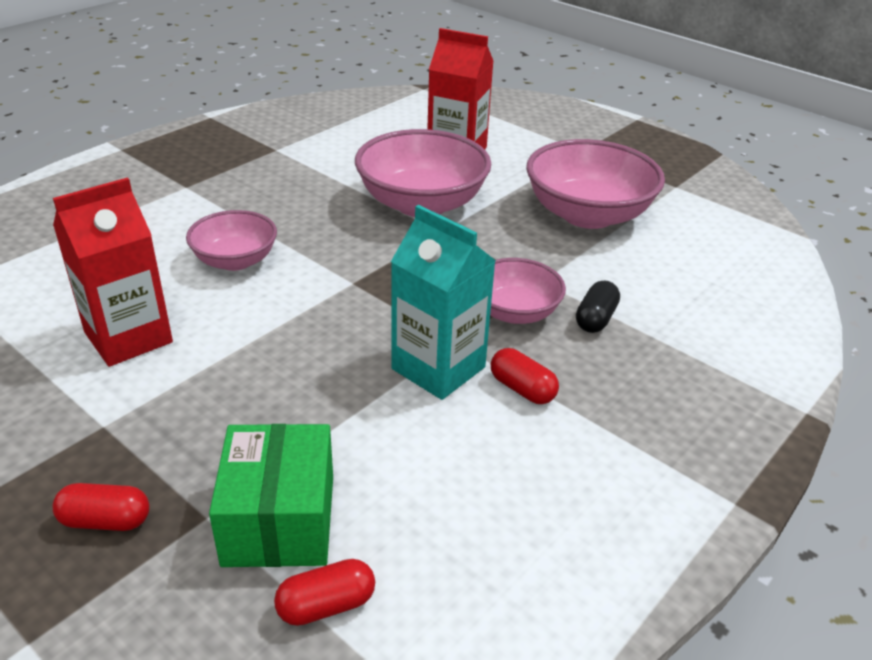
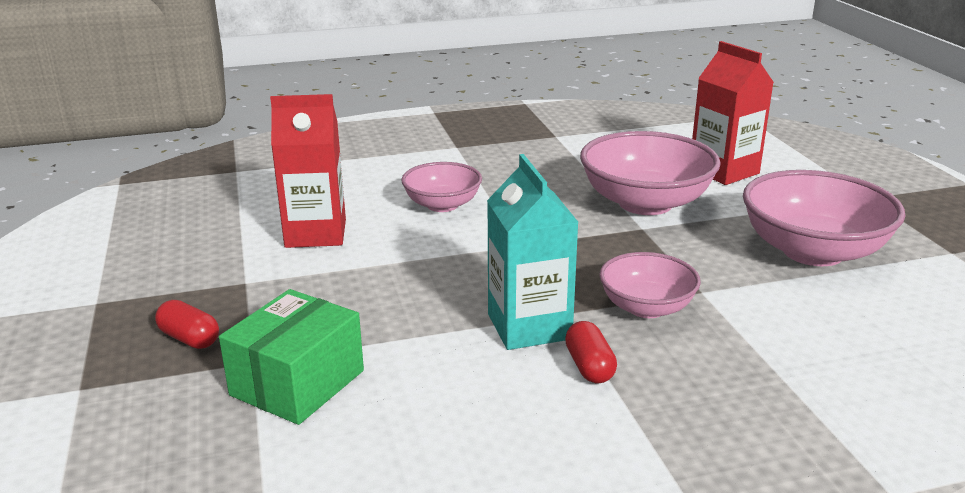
camera: 35 degrees right, 10 degrees down
red capsule [274,559,375,626] -> none
black capsule [576,280,620,333] -> none

